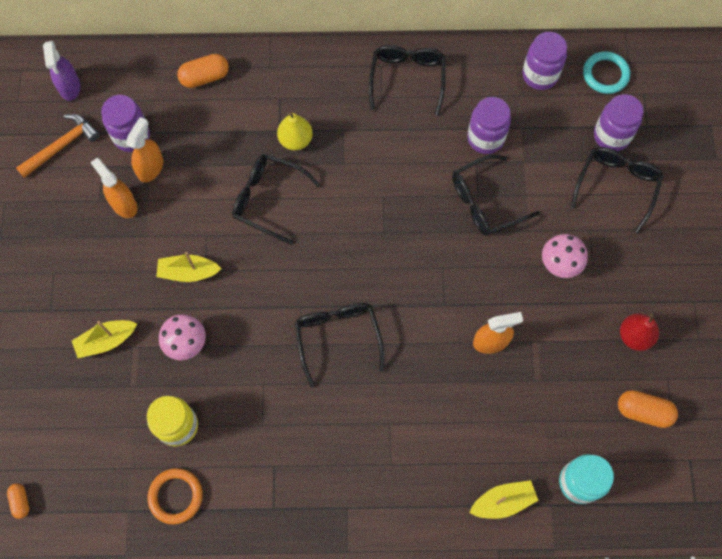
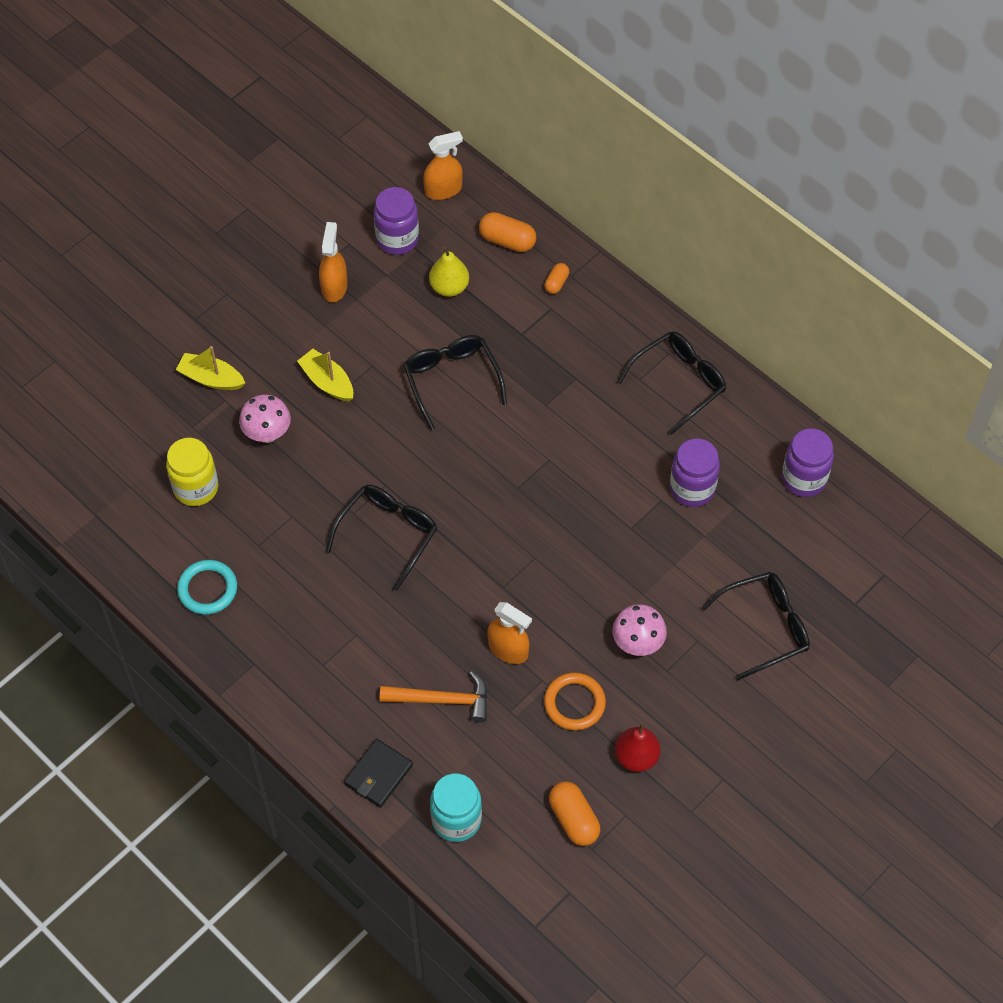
camera: 45 degrees right, 10 degrees down
orange capsule [7,483,29,519] -> orange capsule moved to [544,263,569,294]
orange hammer [16,114,100,178] -> orange hammer moved to [380,671,488,723]
purple spray bottle [43,41,80,101] -> none
orange spray bottle [126,117,163,182] -> orange spray bottle moved to [423,131,463,200]
orange ring [147,468,203,524] -> orange ring moved to [544,673,606,730]
yellow pear [277,112,313,151] -> yellow pear moved to [429,246,469,297]
black glasses [452,154,540,236] -> none
yellow boat [469,480,539,519] -> black wallet [344,739,413,808]
turquoise ring [583,51,630,94] -> turquoise ring moved to [177,560,237,615]
purple jar [594,94,643,151] -> none

